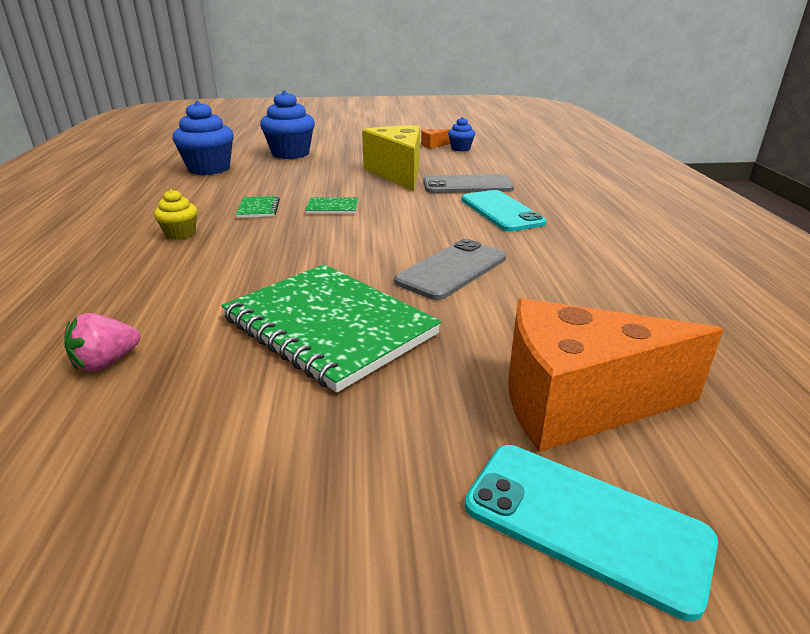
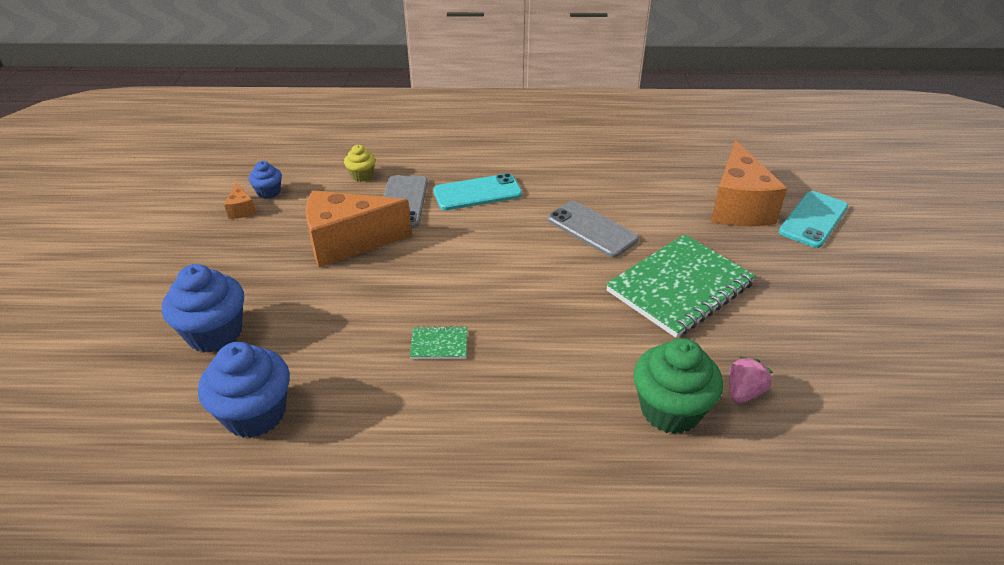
camera: 85 degrees left, 10 degrees up
pink strawberry [64,313,140,371] -> pink strawberry turned 105 degrees counterclockwise [729,356,773,403]
yellow cupcake [154,189,198,240] -> yellow cupcake moved to [344,145,376,182]
green notebook [305,196,358,214] -> none
yellow cheese [362,125,420,192] -> orange cheese [305,190,412,267]
none -> green cupcake [634,338,723,434]

